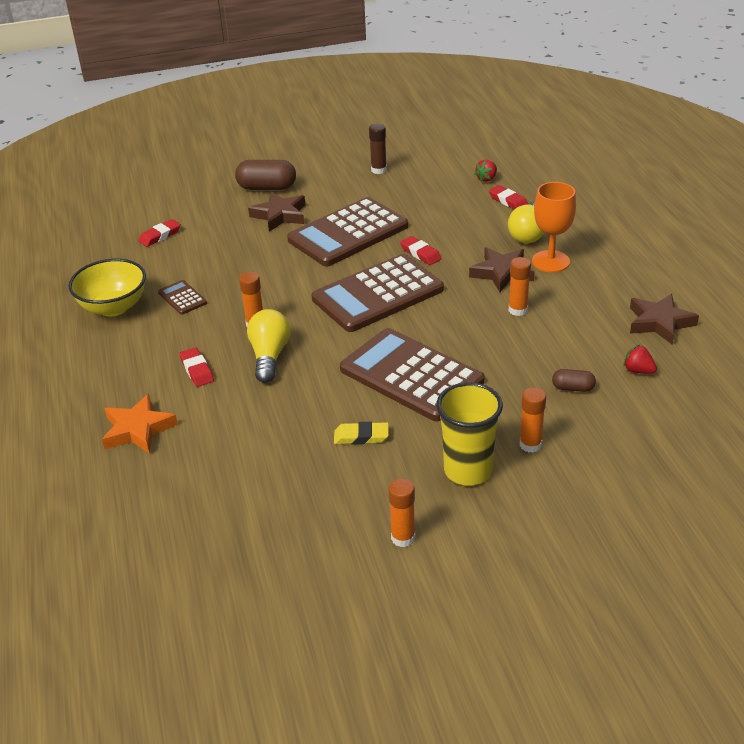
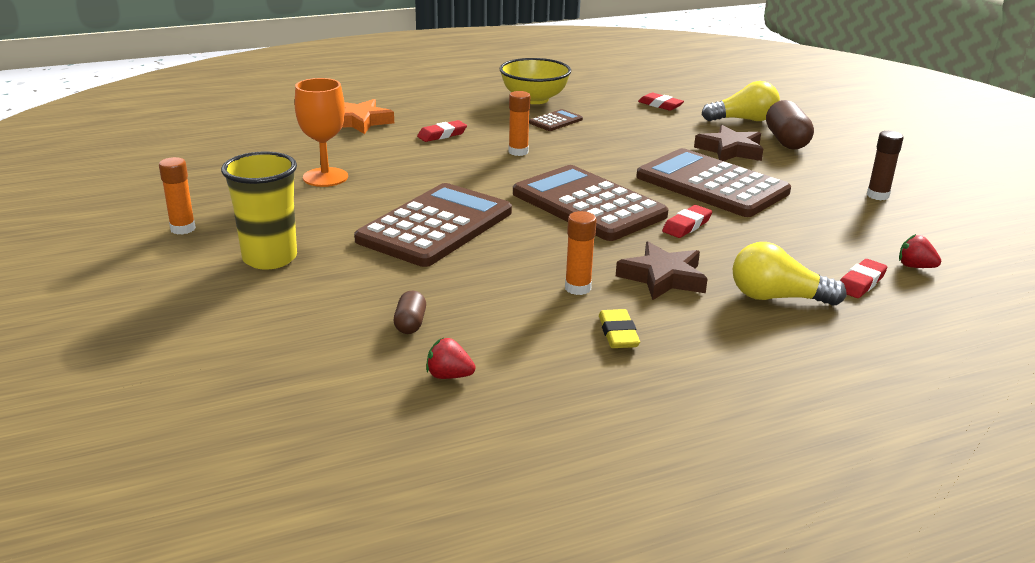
camera: 80 degrees right, 10 degrees down
yellow light bulb [247,309,290,383] -> yellow light bulb moved to [702,81,780,121]
yellow eraser [334,422,389,444] -> yellow eraser moved to [599,309,640,348]
orange glue stick [520,387,546,453] -> none
orange goblet [532,182,576,272] -> orange goblet moved to [295,78,348,187]
red strawberry [623,345,657,374] -> red strawberry turned 105 degrees counterclockwise [426,338,476,379]
brown star [630,294,699,344] -> none

